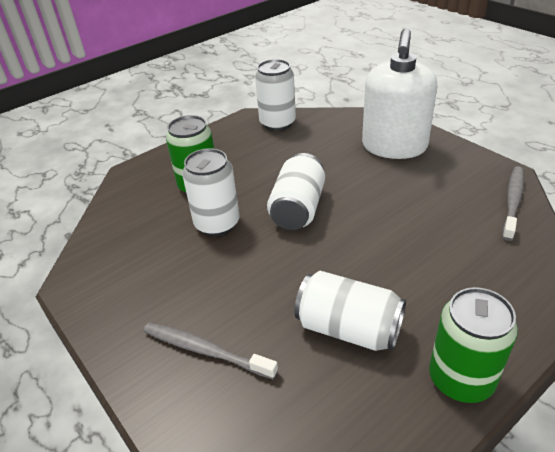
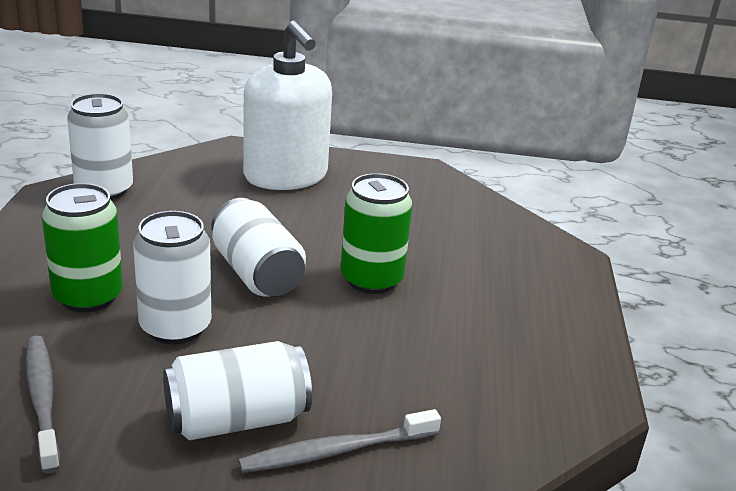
camera: 50 degrees left, 10 degrees down
white can [294,271,406,351] -> white can moved to [163,341,312,441]
green can [429,287,518,403] -> green can moved to [341,173,412,294]
grey toothbrush [502,166,524,241] -> grey toothbrush moved to [26,336,60,474]

